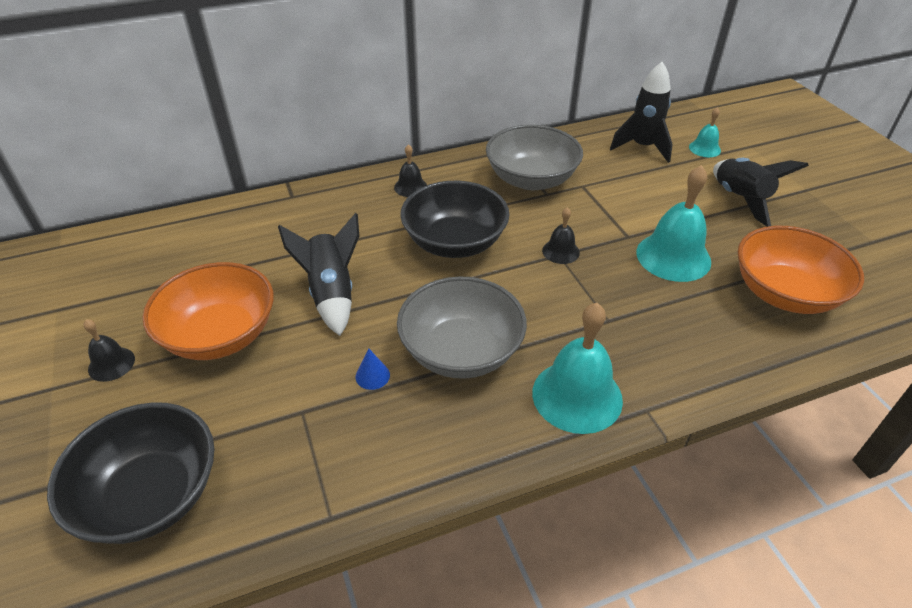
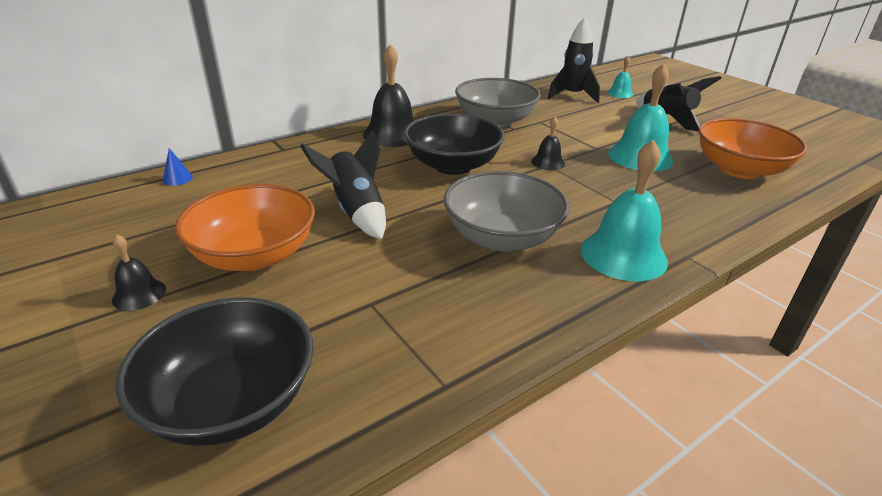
camera: 15 degrees left, 10 degrees down
blue cone [355,349,390,390] -> blue cone moved to [163,148,193,186]
black bell [394,144,427,197] -> black bell [363,44,414,147], size x1.94

